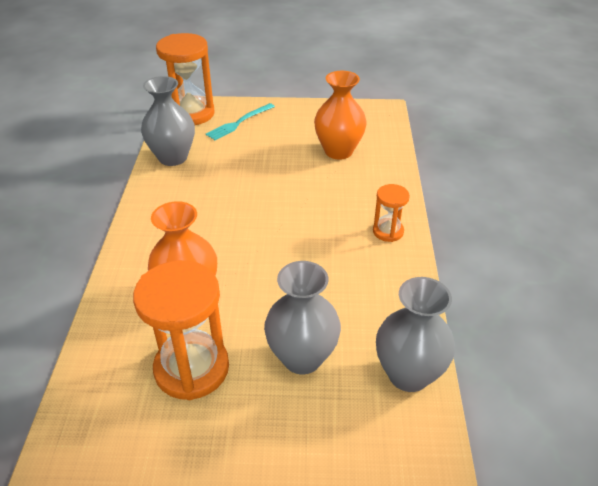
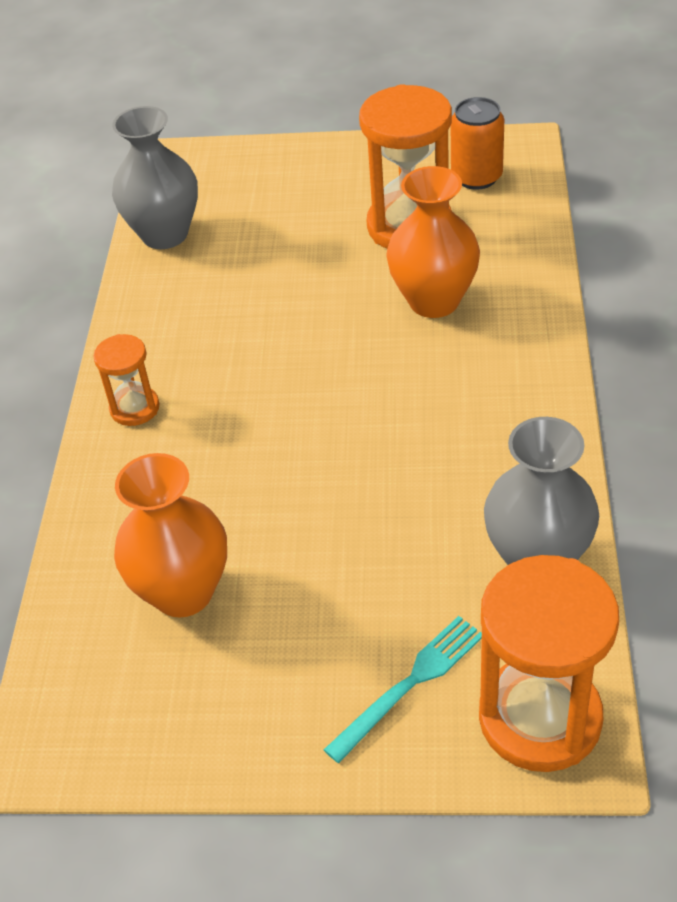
camera: 175 degrees left, 5 degrees up
grey vase [264,261,341,374] -> none
none -> orange can [451,97,504,190]

